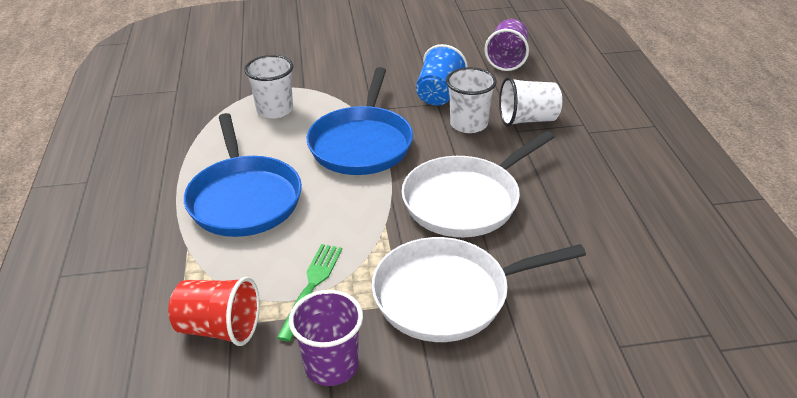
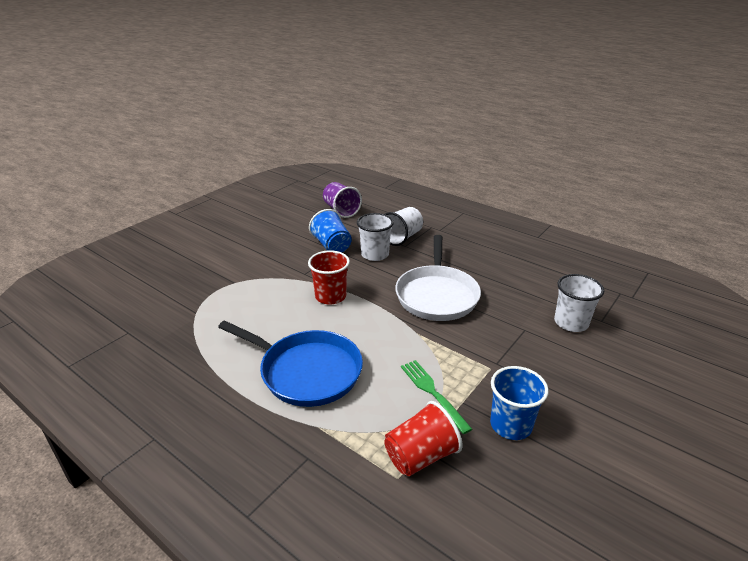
camera: 45 degrees left, 5 degrees down
white cup [244,55,293,119] -> white cup moved to [554,274,604,332]
purple cup [289,290,363,386] -> blue cup [490,366,549,440]
blue pan [307,67,413,175] -> red cup [308,250,350,305]
white pan [372,237,586,342] -> none

